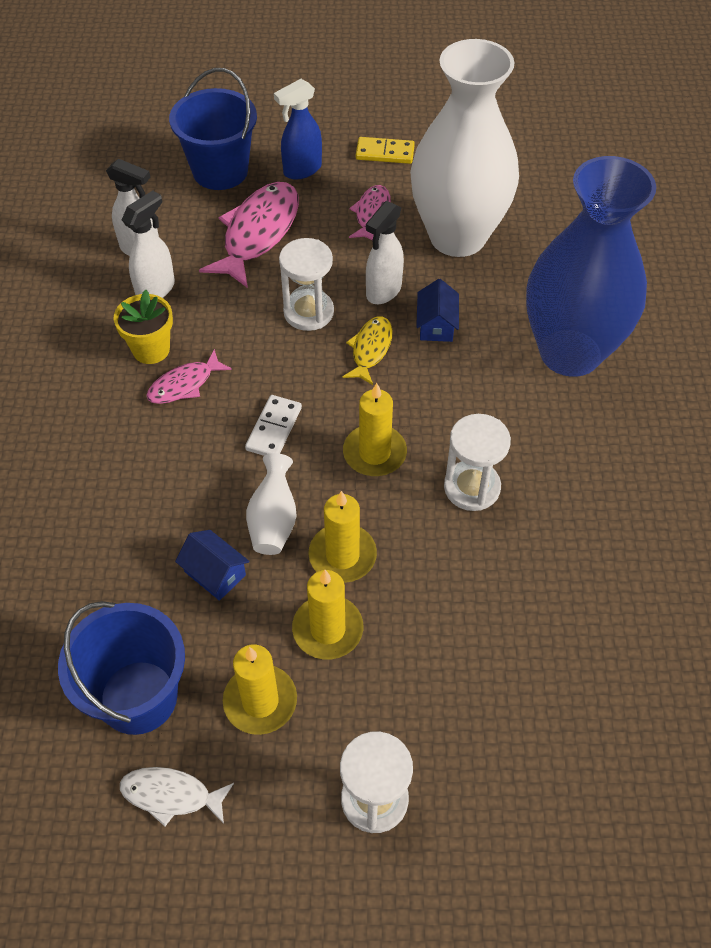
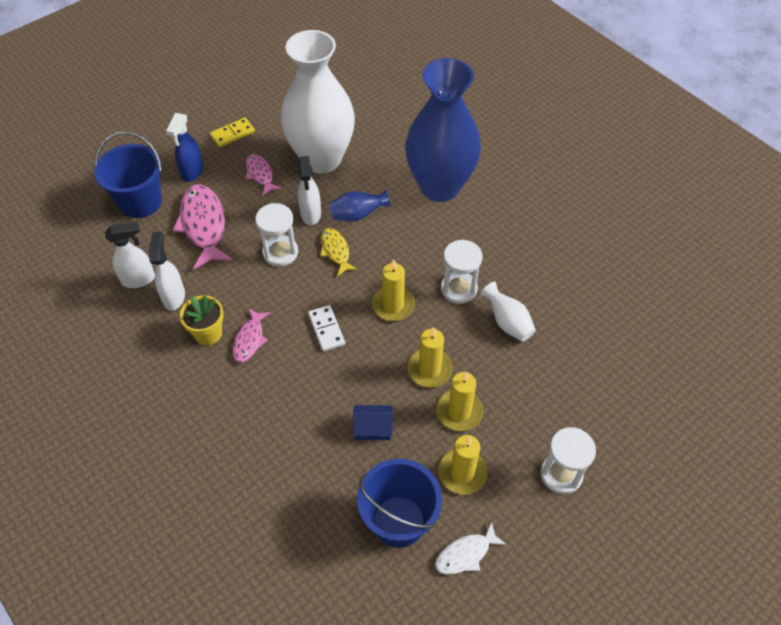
camera: 40 degrees left, 0 degrees up
white vase [246,453,297,555] -> white vase moved to [480,282,536,342]
blue house [416,279,459,342] -> blue vase [329,189,391,221]

